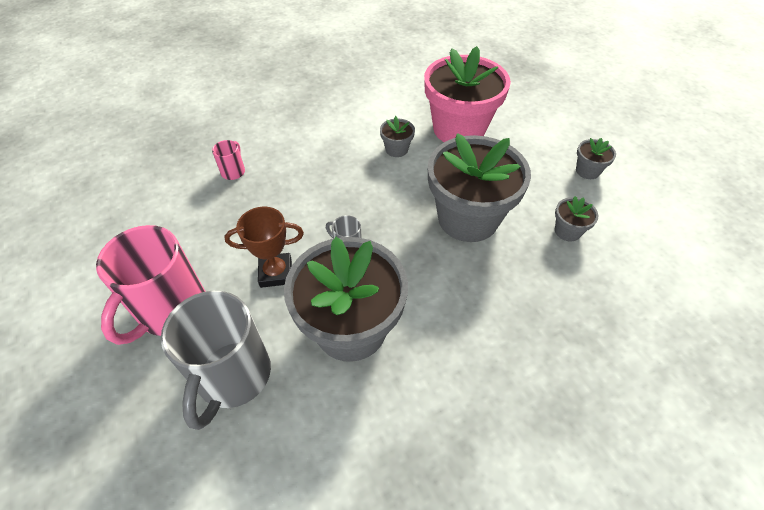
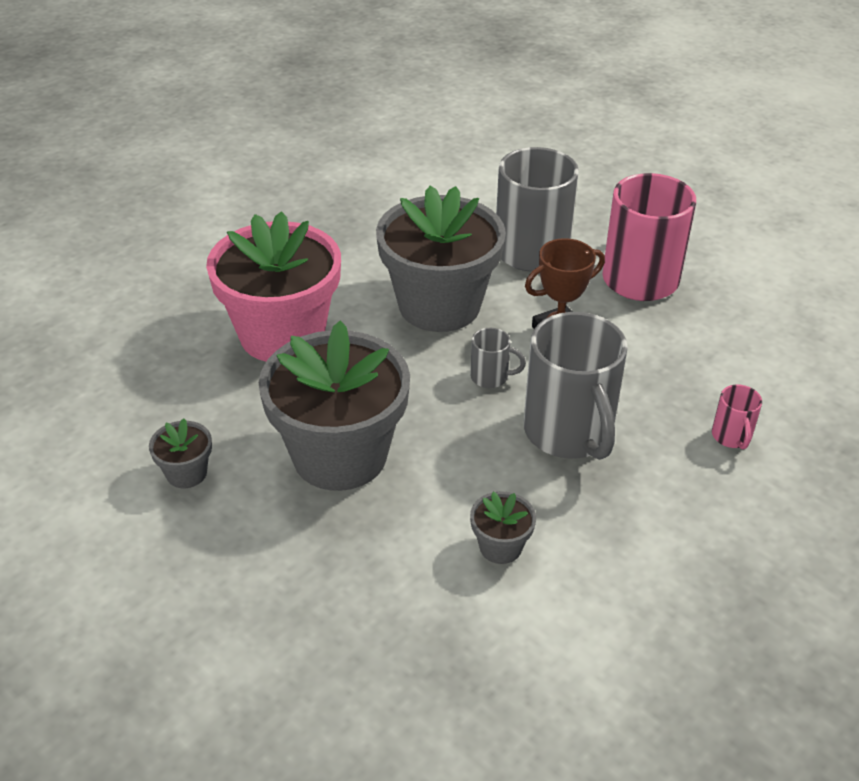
camera: 160 degrees right, 10 degrees down
pink flower pot [424,46,511,142] -> pink flower pot moved to [206,211,341,361]
grey flower pot [576,138,616,179] -> none
none -> grey mug [524,312,628,460]

